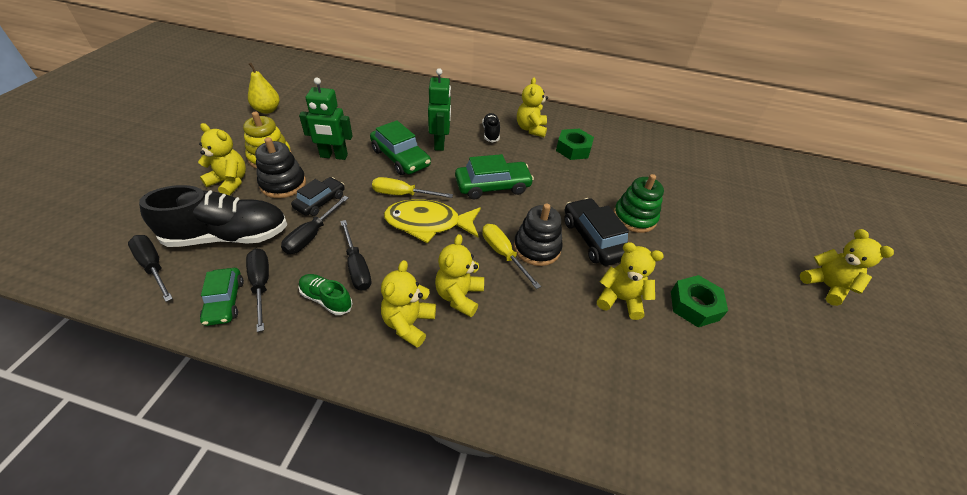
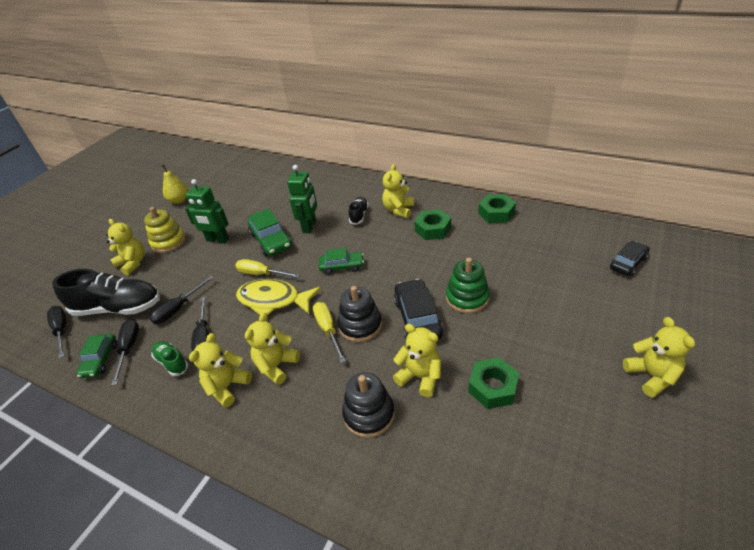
camera: 20 degrees right, 5 degrees down
black stacking toy [255,137,306,198] -> black stacking toy moved to [342,372,395,438]
black car [291,177,344,216] -> black car moved to [610,241,650,276]
green car [455,154,534,199] -> green car [319,248,364,275], size x0.66
none -> green nut [478,194,516,223]

